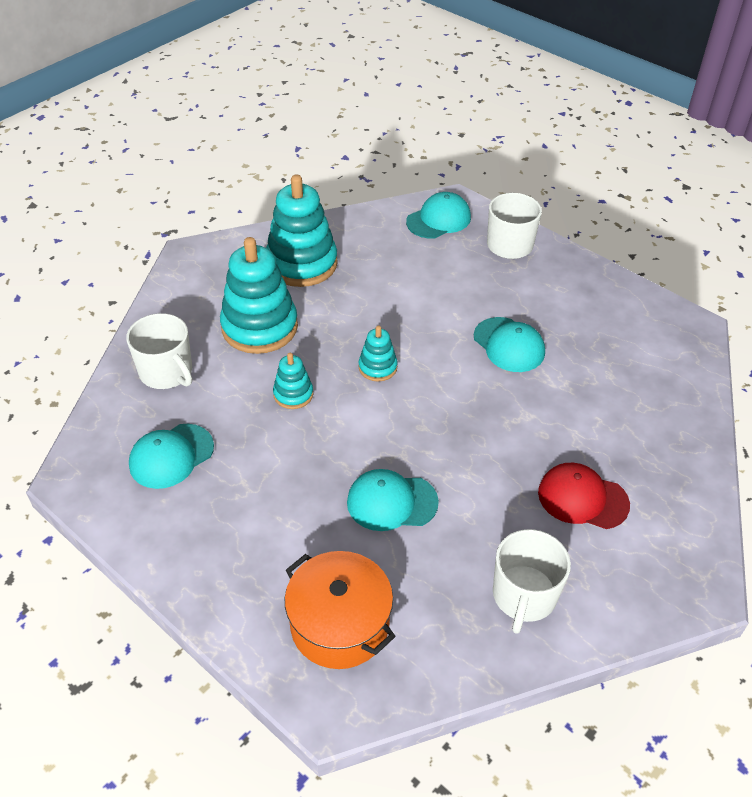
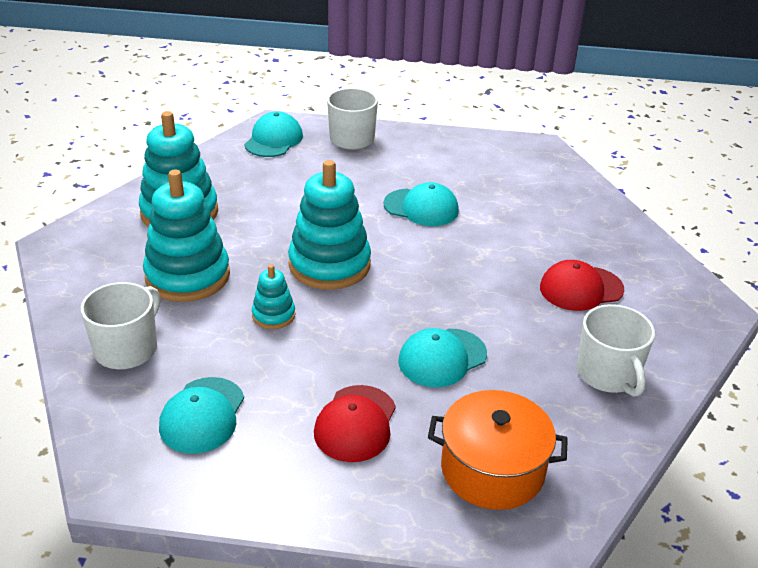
camera: 35 degrees left, 10 degrees down
white mug [126,313,192,389] -> white mug turned 75 degrees counterclockwise [81,282,160,369]
turquoise stacking toy [359,326,397,382] -> turquoise stacking toy [288,160,371,290], size x2.04
none -> red cap [314,385,396,462]

